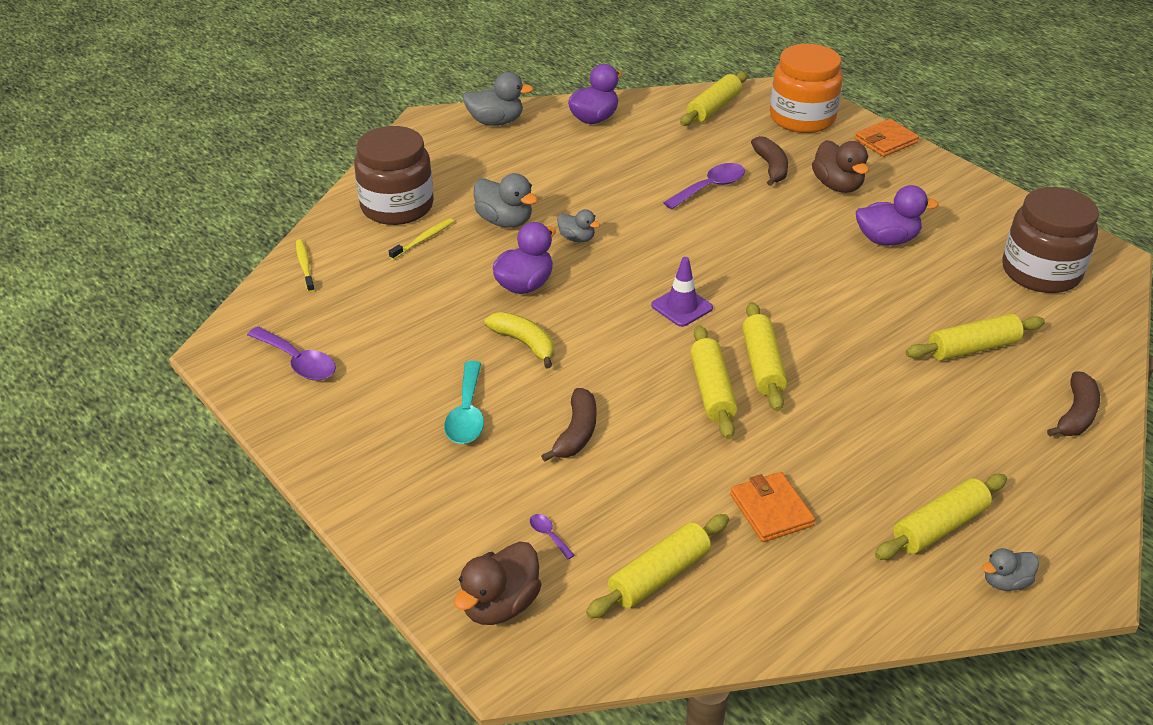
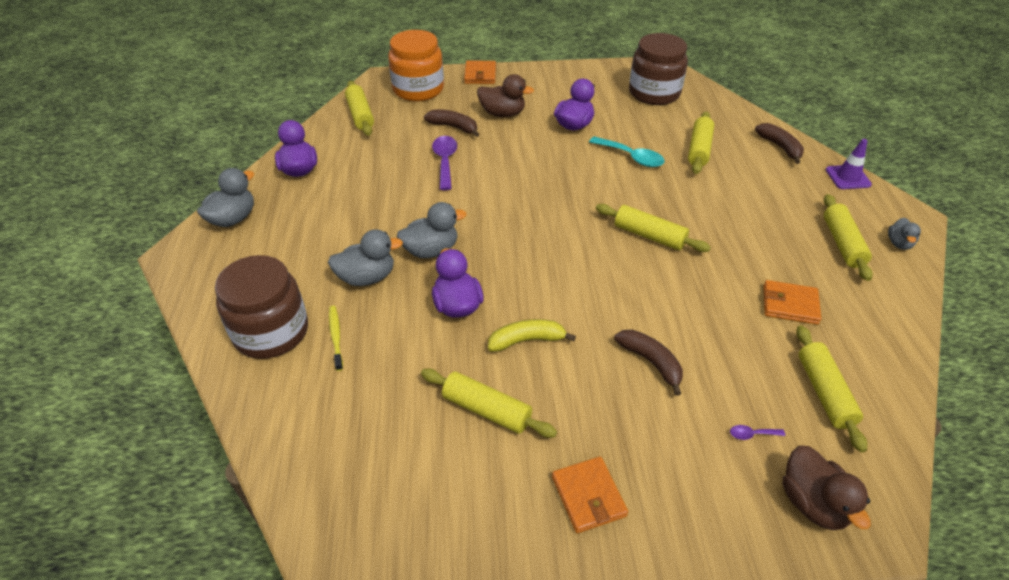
camera: 55 degrees left, 5 degrees up
purple spoon [247,326,336,381] -> none
yellow toothbrush [296,239,315,292] -> none
turquoise spoon [444,361,484,444] -> turquoise spoon moved to [589,136,665,167]
grey duck [557,209,600,242] -> grey duck [397,202,467,258], size x1.66
purple traffic cone [651,257,713,327] -> purple traffic cone moved to [826,139,872,189]
yellow rolling pin [690,325,738,439] -> yellow rolling pin moved to [421,369,557,438]
none -> orange wallet [552,456,628,533]

